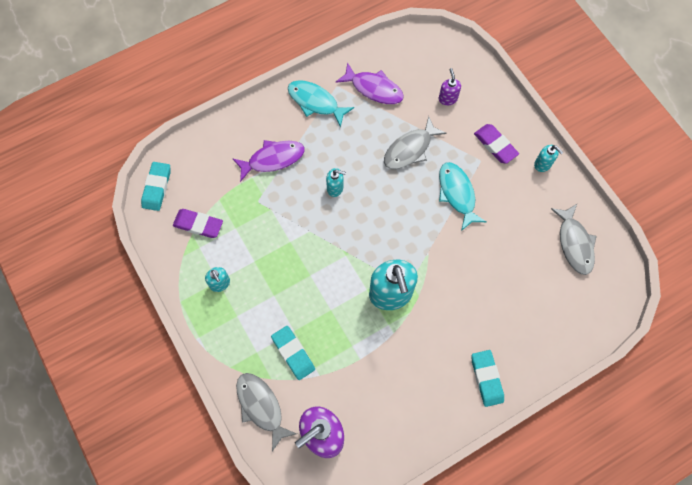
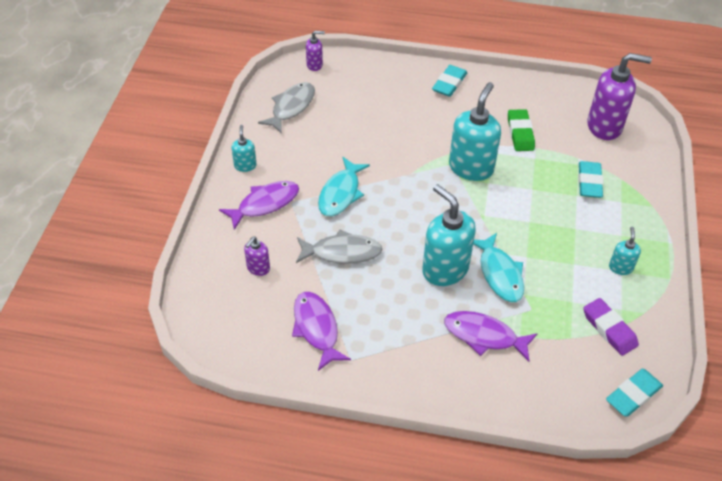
camera: 140 degrees left, 20 degrees down
grey fish [236,373,297,451] -> none
turquoise fish [288,80,354,127] -> turquoise fish moved to [473,233,524,302]
turquoise soap dispenser [326,168,346,197] -> turquoise soap dispenser [422,184,476,286], size x2.06
purple eraser [474,124,519,164] -> purple fish [219,181,299,230]
none -> purple soap dispenser [306,31,325,71]
none -> green eraser [508,109,535,151]

